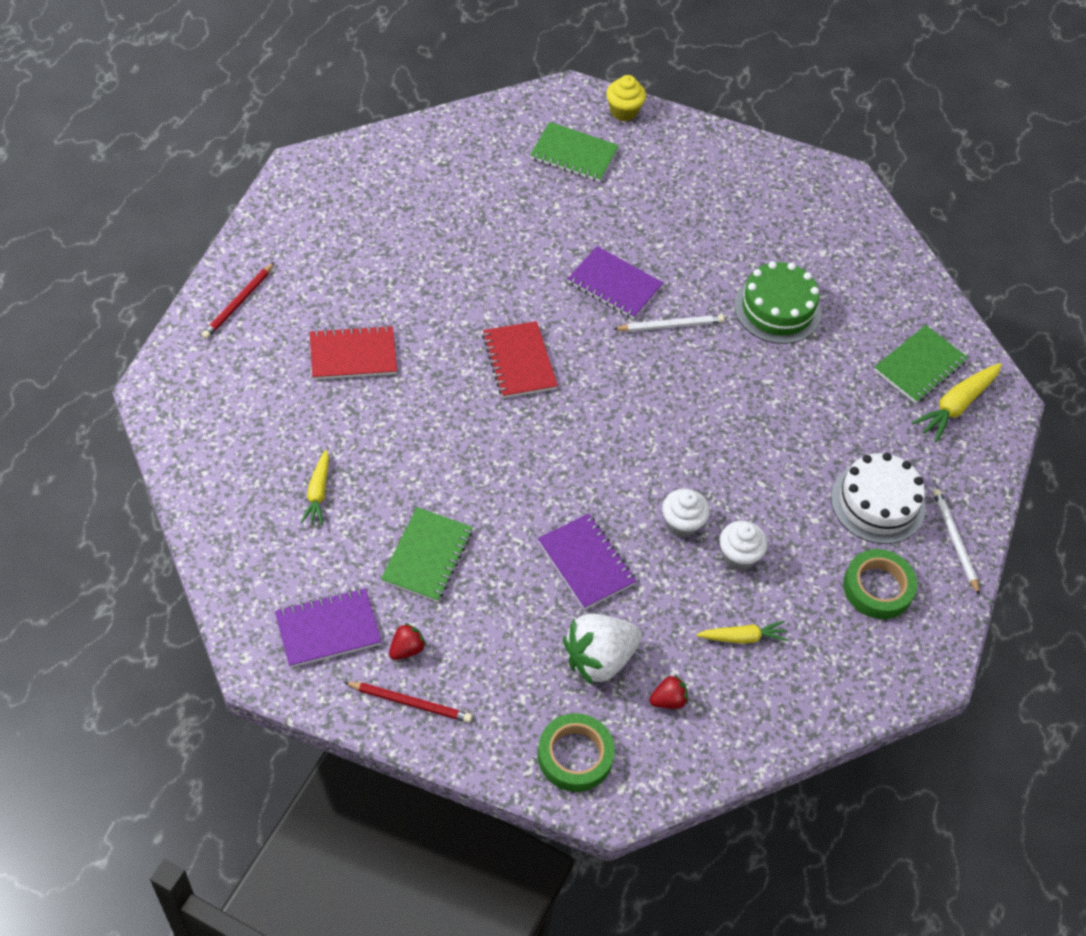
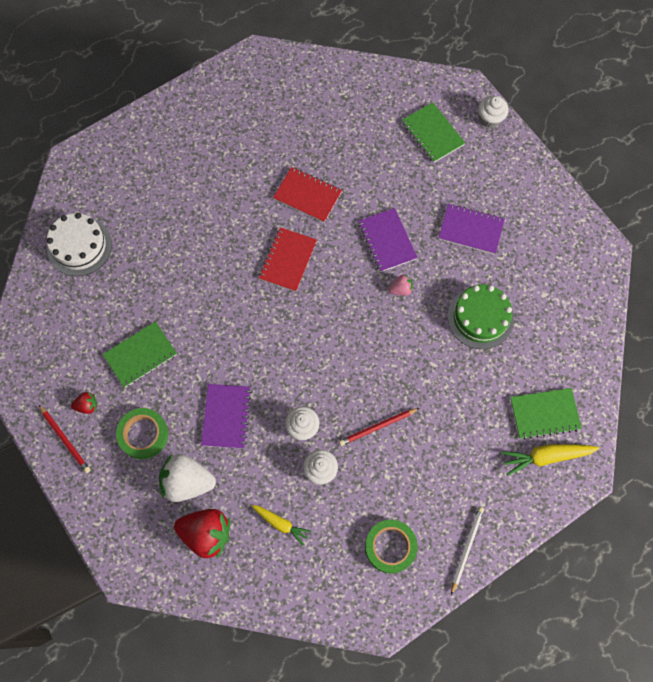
camera: 40 degrees right, 15 degrees up
red pencil [202,263,274,339] -> red pencil moved to [339,408,419,446]
purple notebook [275,588,382,668] -> purple notebook moved to [439,204,505,255]
yellow carrot [301,450,329,525] -> none
red notebook [310,325,397,380] -> red notebook moved to [273,167,342,223]
green tape [538,713,615,792] -> green tape moved to [116,408,168,459]
yellow cupcake [606,75,646,121] -> white cupcake [478,96,509,128]
white pencil [614,315,724,332] -> pink strawberry [388,274,413,296]
red strawberry [649,675,688,709] -> red strawberry [174,509,230,558], size x2.08
white cake [831,453,925,544] -> white cake moved to [47,213,112,276]

